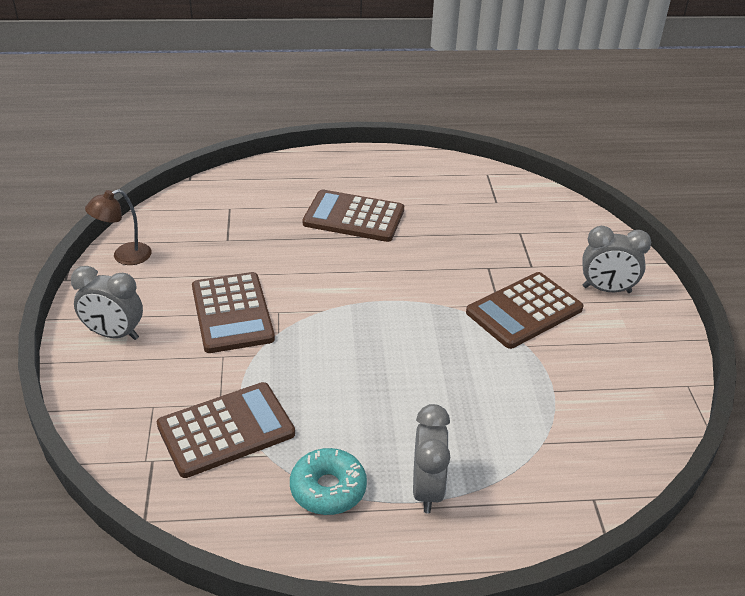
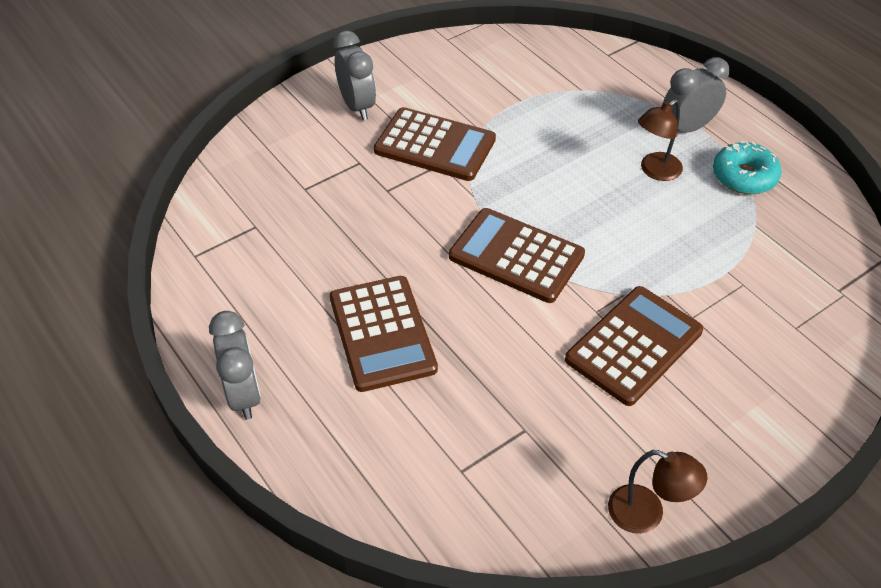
camera: 120 degrees left, 10 degrees up
grey clock [71,266,143,340] -> grey clock moved to [209,311,261,419]
brown calculator [157,382,295,478] -> brown calculator moved to [449,208,585,303]
none -> brown lamp [638,99,683,181]

